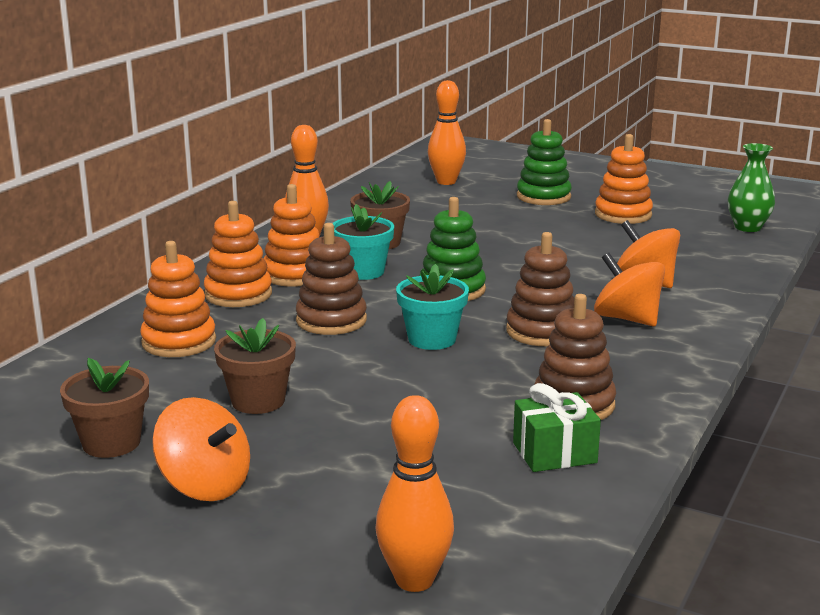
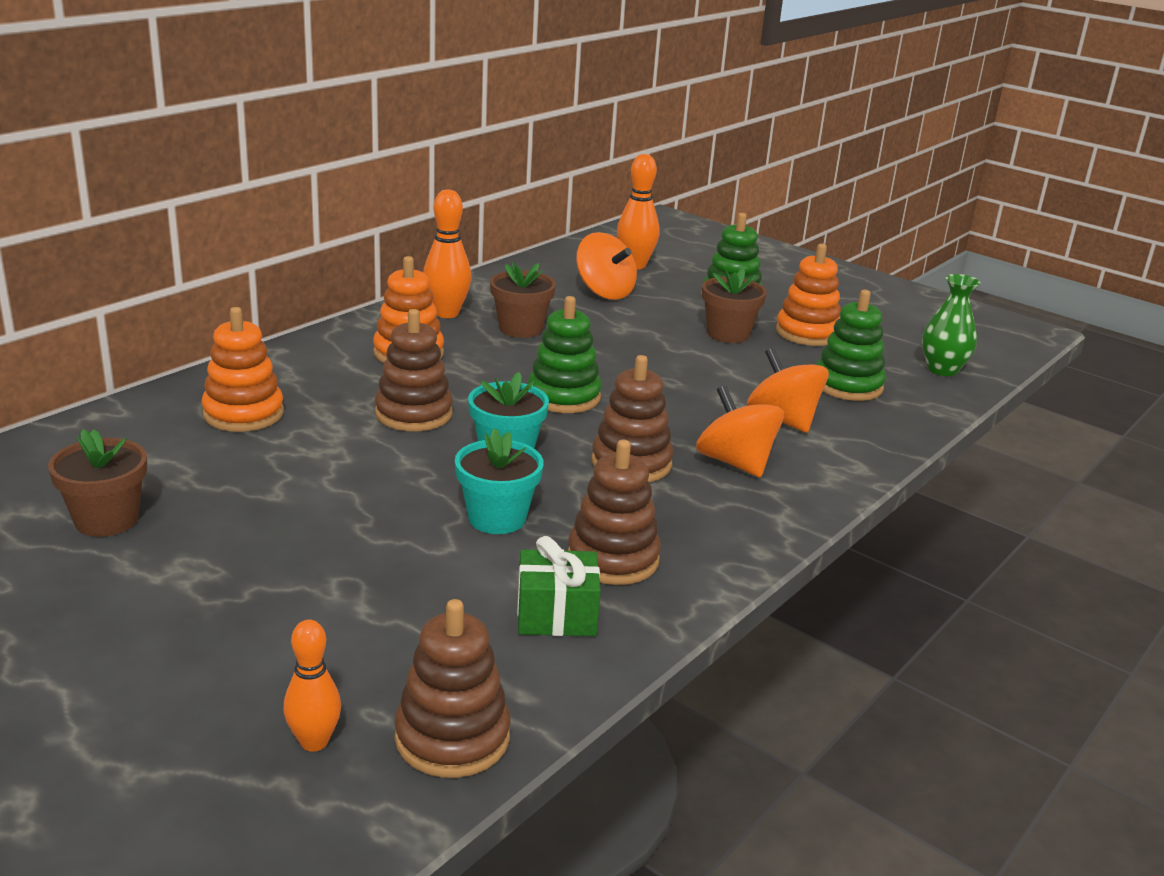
camera: 10 degrees right, 5 degrees up
orange spinning top [152,397,250,501] -> orange spinning top moved to [576,232,637,300]
orange stacking toy [204,201,272,307] -> none
brown flower pot [214,318,296,414] -> brown flower pot moved to [702,268,767,343]
turquoise flower pot [333,204,394,280] -> turquoise flower pot moved to [455,428,544,534]
orange bowling pin [376,395,454,592] -> orange bowling pin [283,620,341,752], size x0.65
none -> brown stacking toy [394,599,511,778]
none -> green stacking toy [816,290,886,401]

